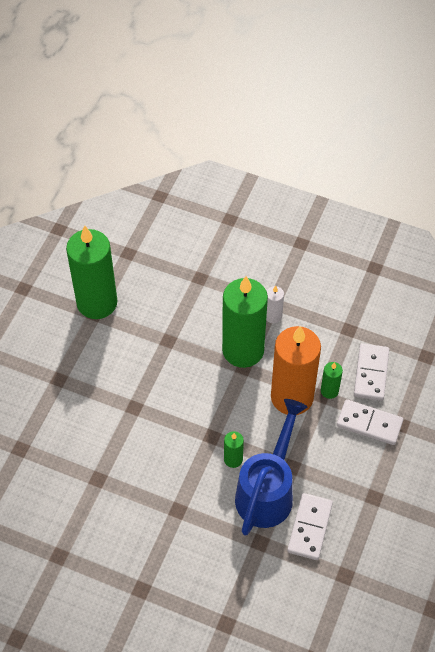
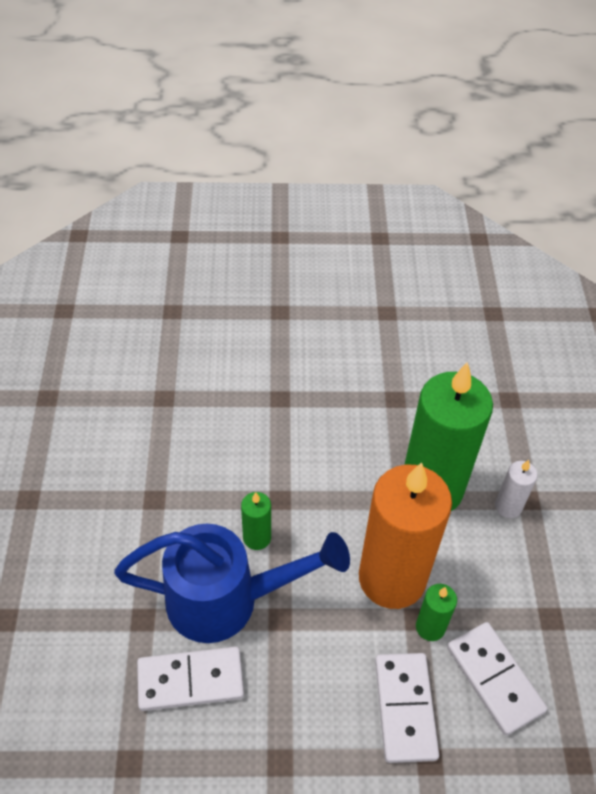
camera: 65 degrees right, 5 degrees down
green candle [66,225,118,319] -> none
white domino [354,343,389,401] -> white domino turned 75 degrees clockwise [447,622,548,736]

